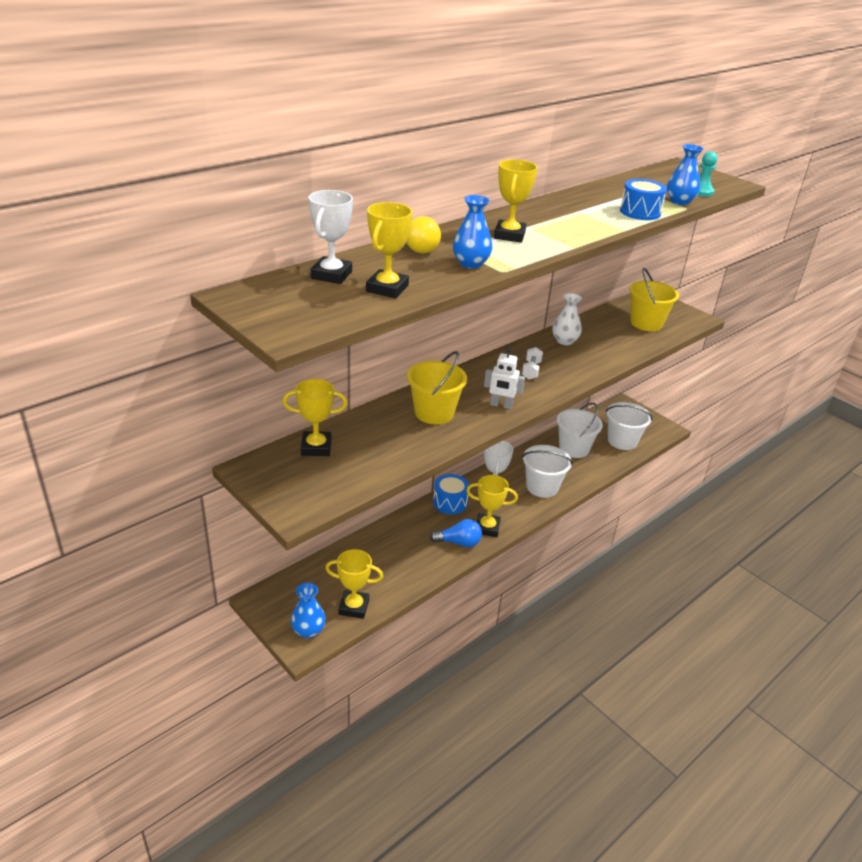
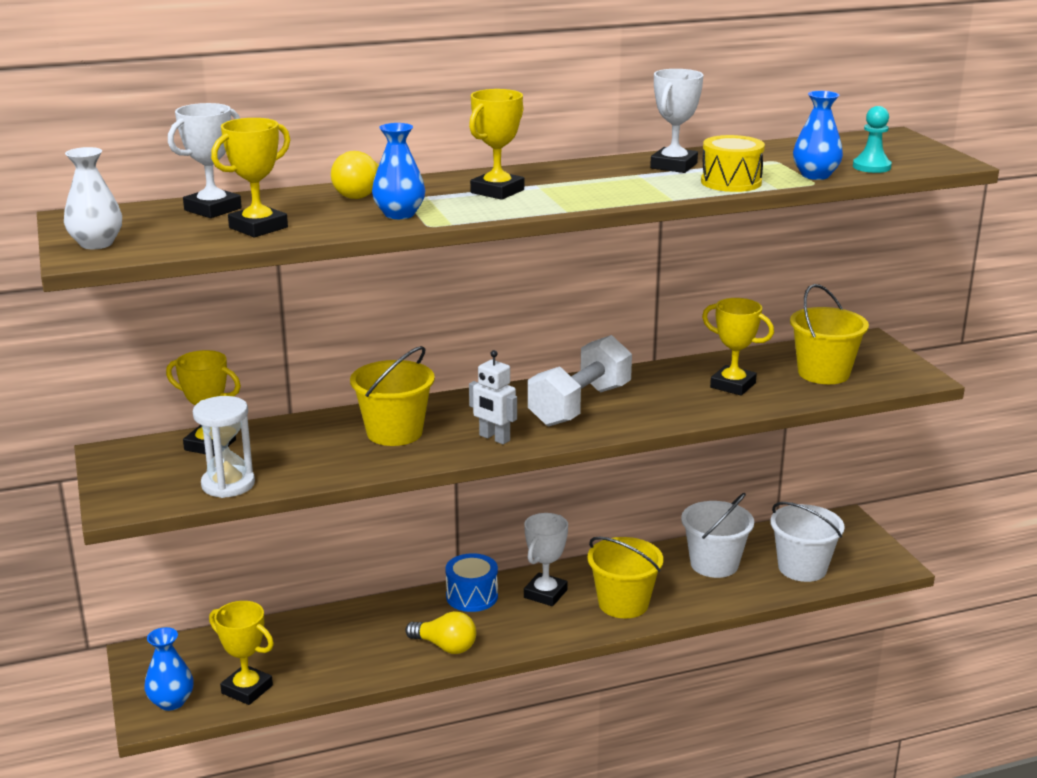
camera: 25 degrees right, 10 degrees down
blue light bulb [430,519,482,547] -> yellow light bulb [405,611,476,654]
yellow trophy [466,475,518,537] -> yellow trophy moved to [702,298,774,396]
white dumbbell [522,347,543,380] -> white dumbbell [528,335,632,427], size x2.15
white bucket [522,445,573,498] -> yellow bucket [587,537,663,618]
white vase [552,293,582,345] -> white vase moved to [64,147,122,249]
blue drum [620,179,667,220] -> yellow drum [701,135,765,192]
none -> white hourglass [193,396,255,498]
none -> white trophy [650,69,704,173]

